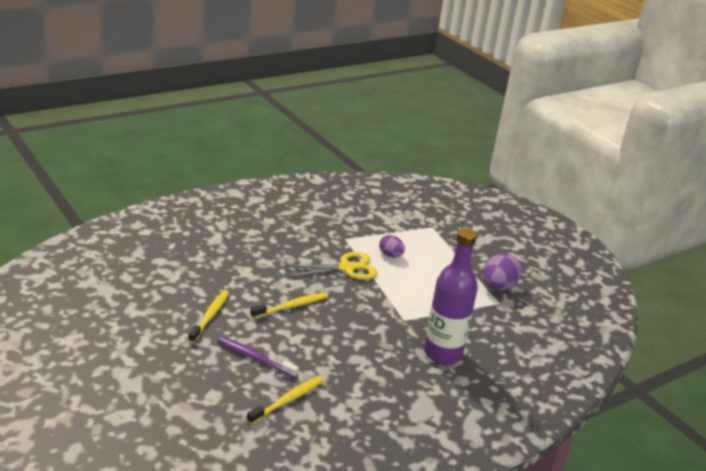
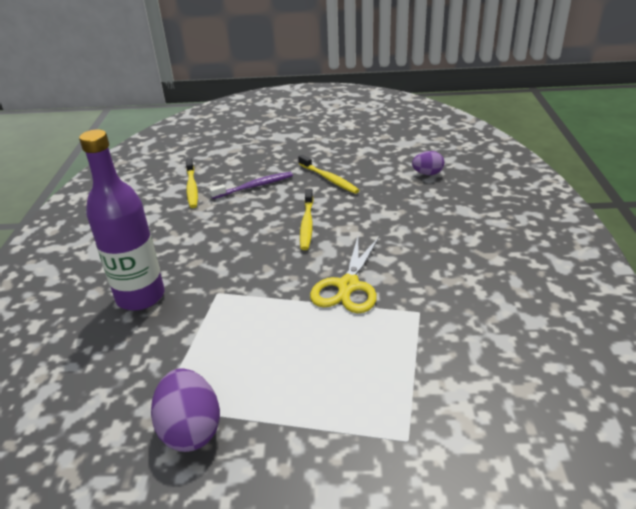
camera: 130 degrees right, 5 degrees up
purple egg [379,235,405,258] -> purple egg moved to [412,151,444,175]

